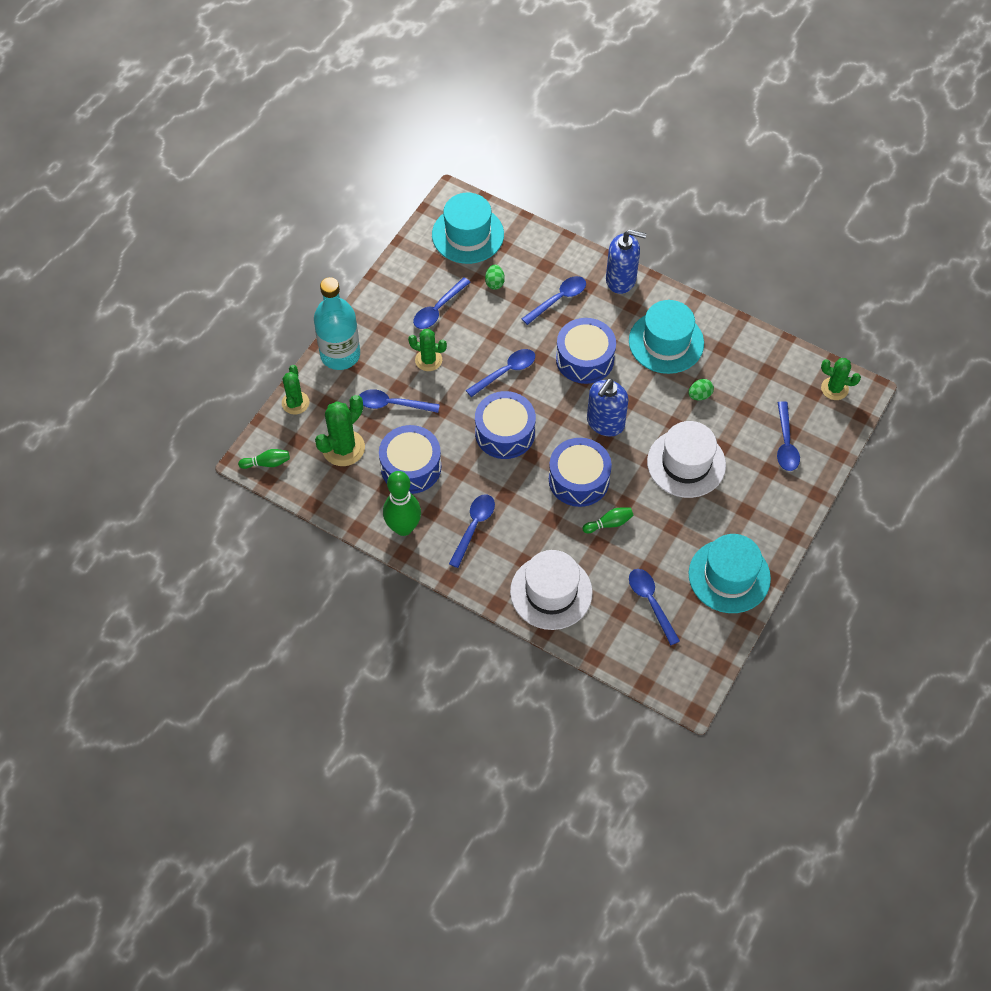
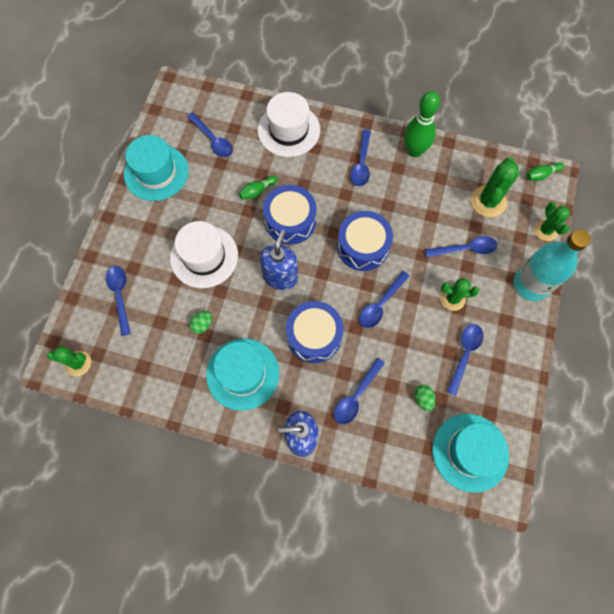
camera: 165 degrees right, 10 degrees up
blue drum [379,425,441,494] -> none

